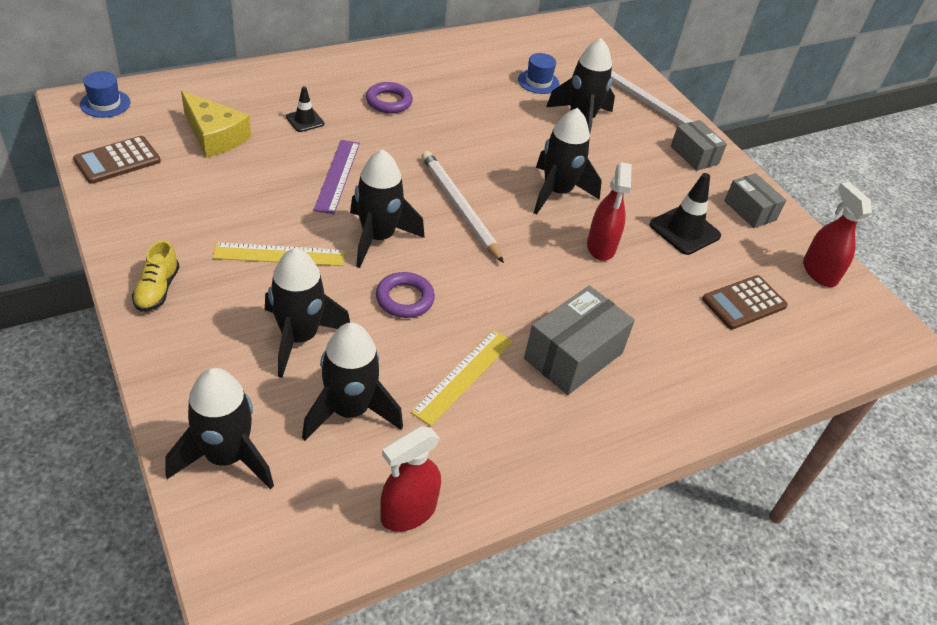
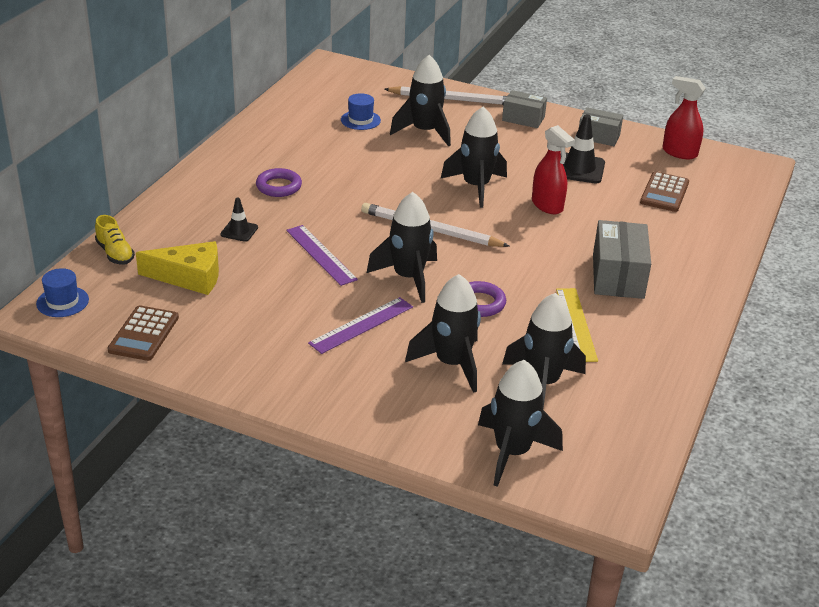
camera: 35 degrees left, 10 degrees down
yellow shoe [132,240,180,312] -> yellow shoe moved to [95,215,135,265]
yellow ruler [212,242,345,266] -> purple ruler [308,297,413,354]
red spray bottle [380,426,441,532] -> none

